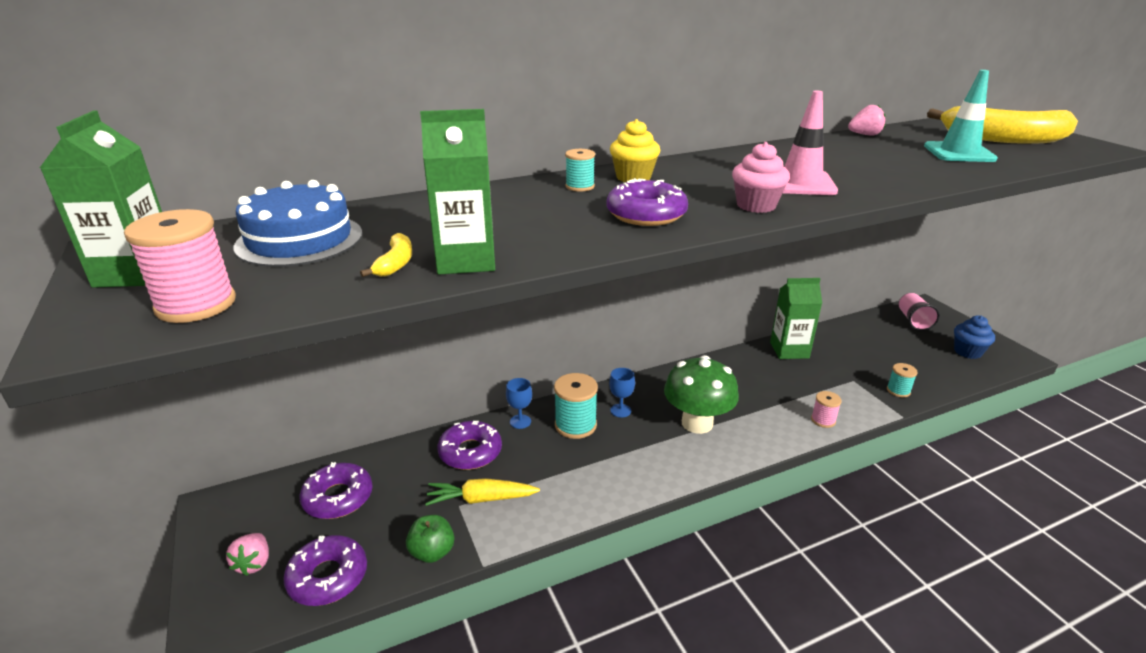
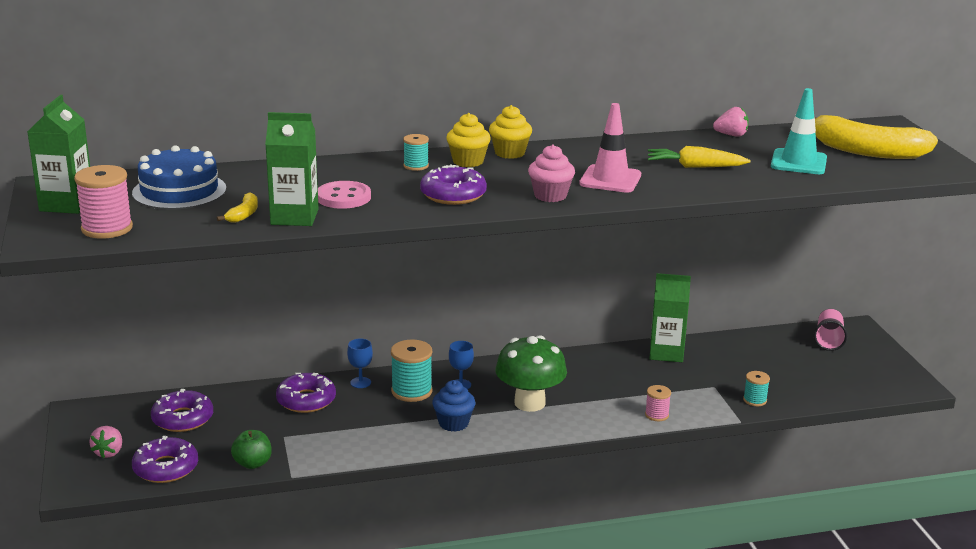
camera: 10 degrees right, 5 degrees down
yellow carrot [425,478,540,506] -> yellow carrot moved to [648,146,751,168]
blue cupcake [954,315,995,359] -> blue cupcake moved to [432,380,476,432]
none -> pink button [318,181,371,209]
none -> yellow cupcake [489,105,532,159]

